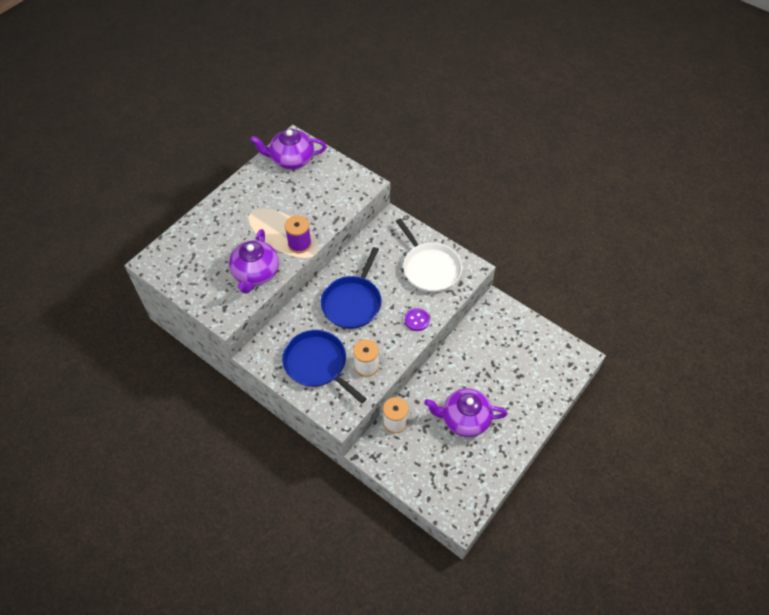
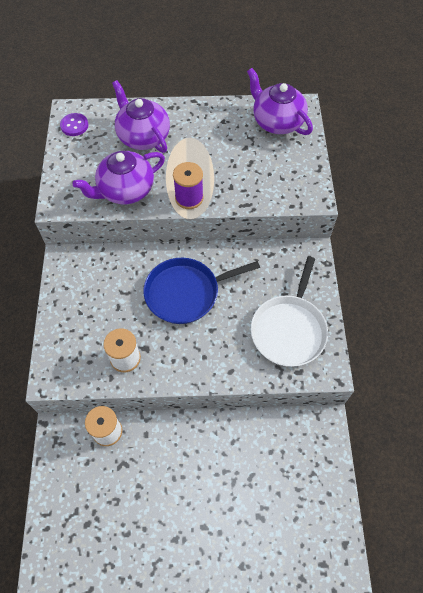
camera: 50 degrees right, 5 degrees up
blue pan [282,330,366,404] -> none
purple button [405,308,430,331] -> purple button moved to [60,113,88,136]
purple teapot [424,388,507,437] -> purple teapot moved to [112,80,170,153]

